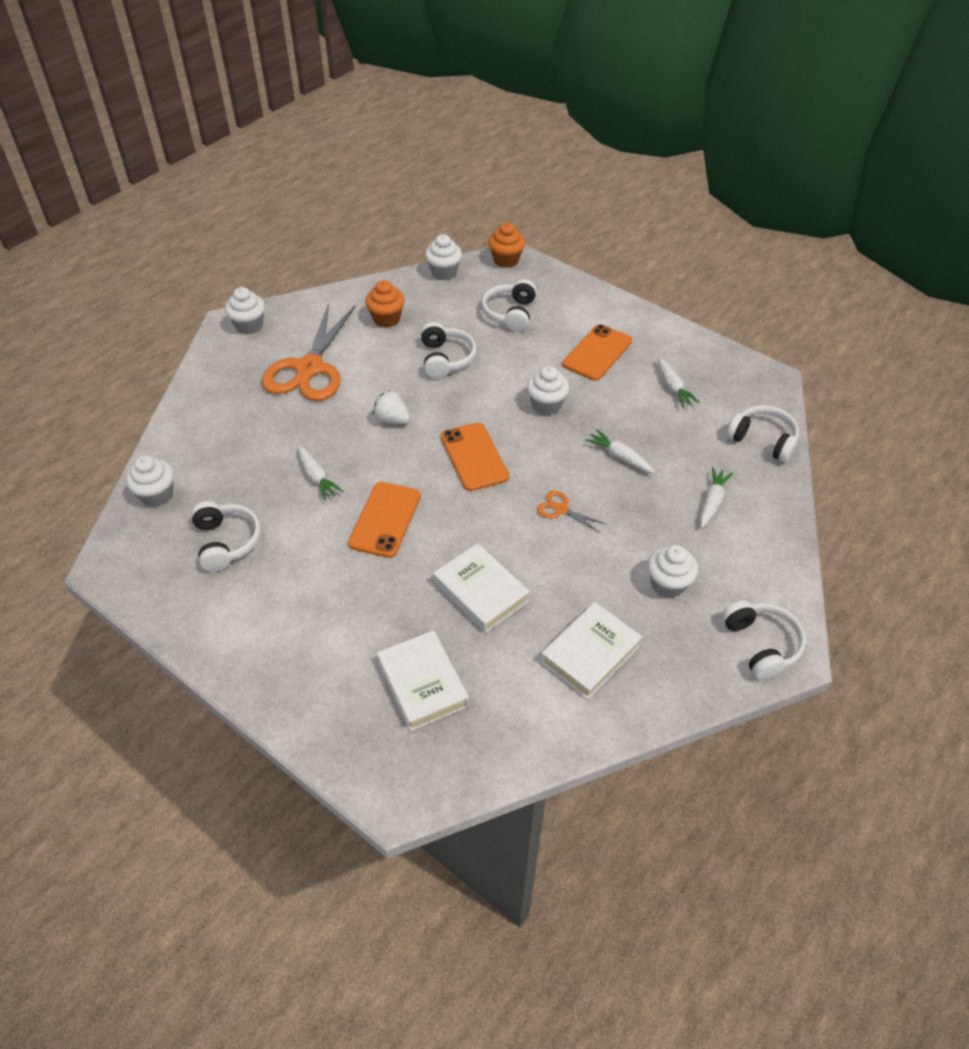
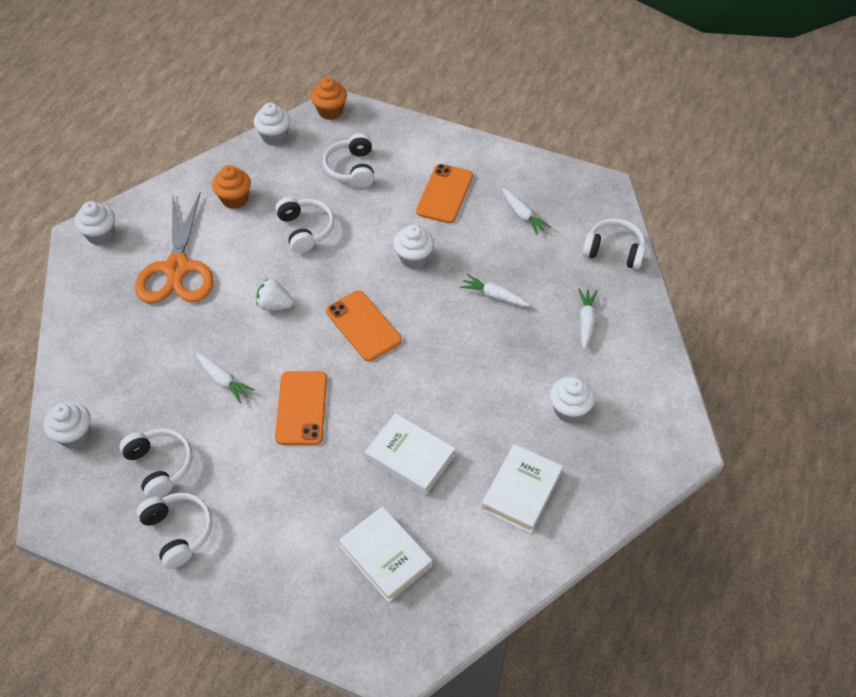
camera: 15 degrees left, 5 degrees up
orange scissors [537,491,607,533] -> none
white headphones [721,601,806,680] -> white headphones moved to [136,493,212,569]

